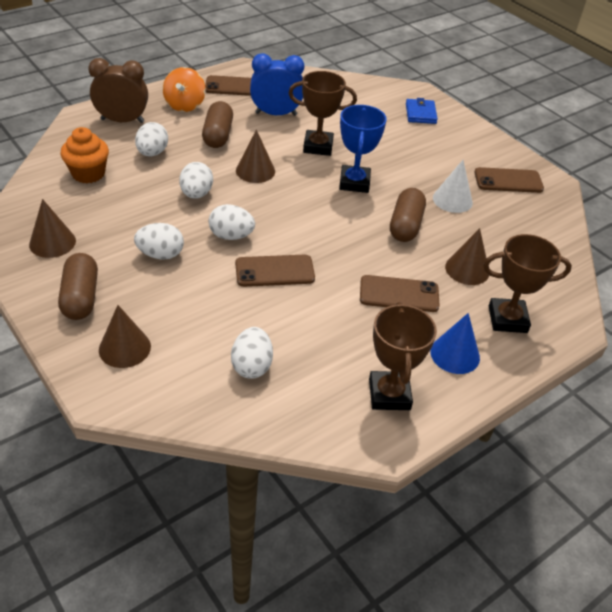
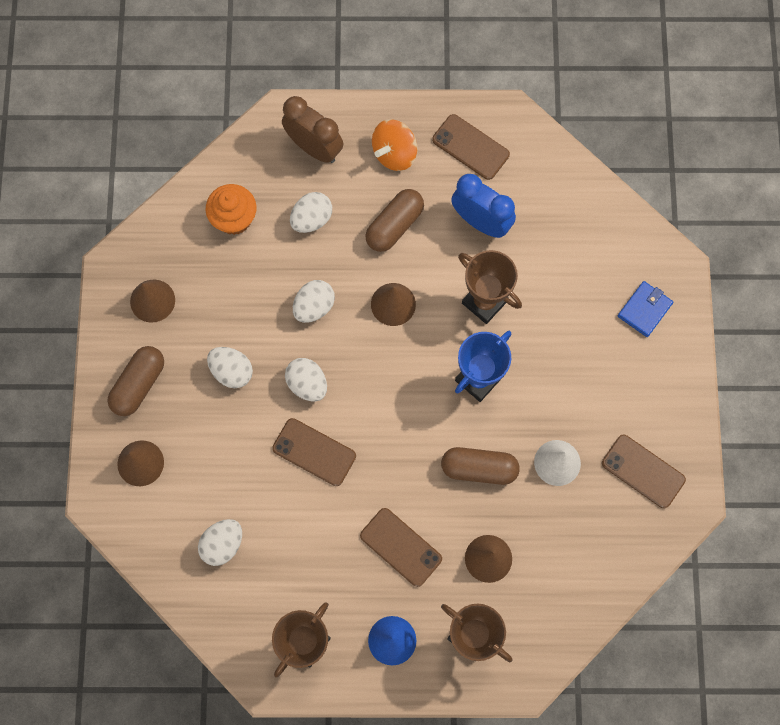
camera: 40 degrees right, 30 degrees up
brown capsule [390,188,426,242] -> brown capsule turned 45 degrees clockwise [441,447,520,485]

